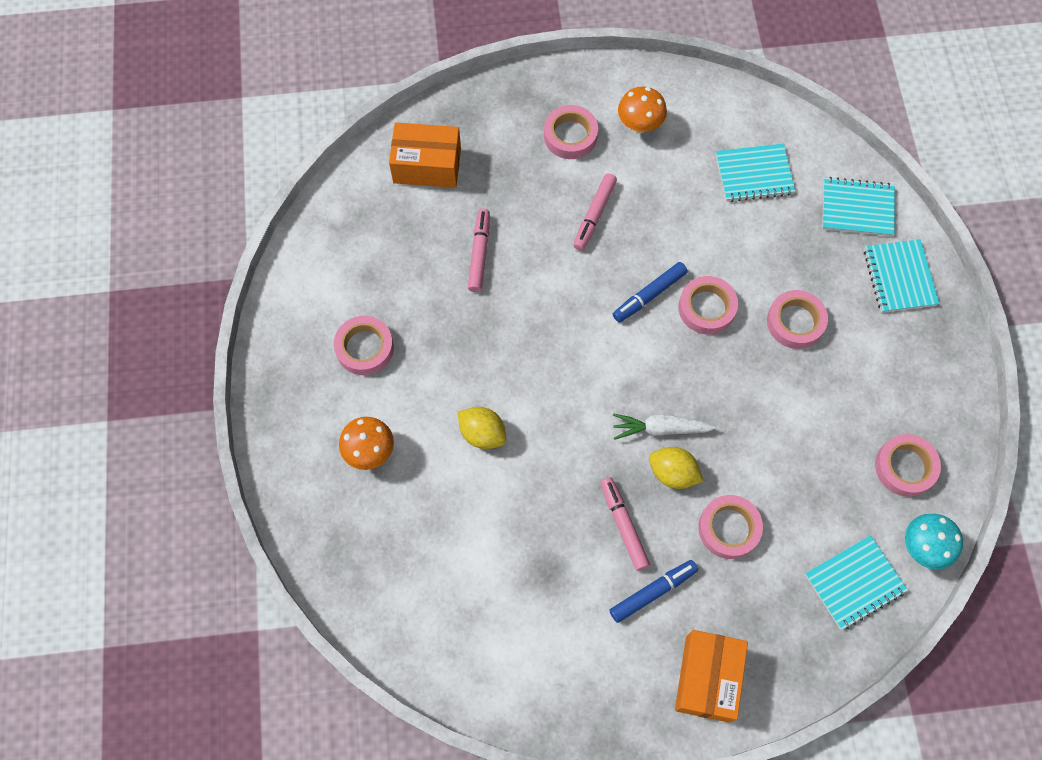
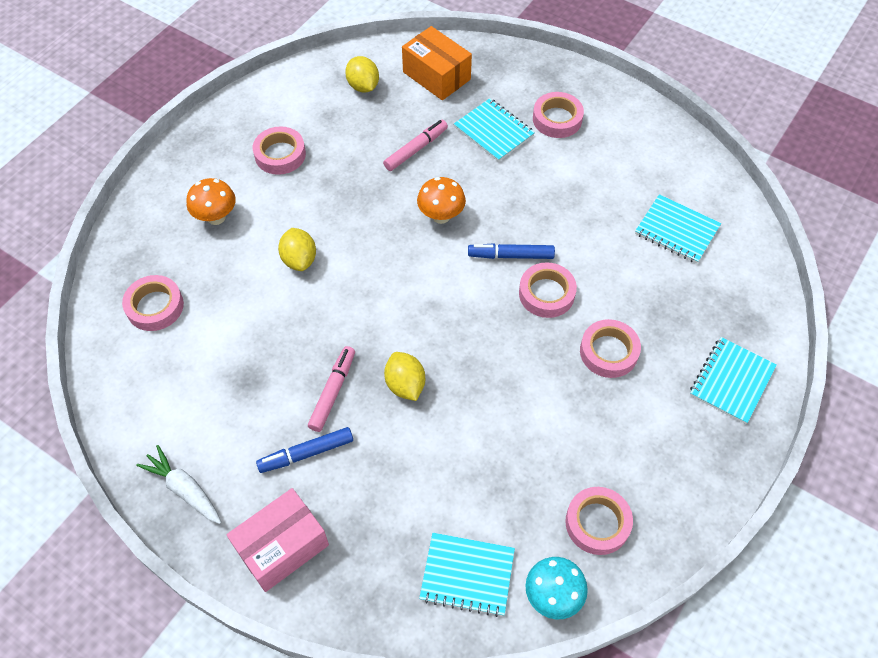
camera: 40 degrees right, 10 degrees down
pink marker [573,173,617,251] -> none
blue marker [609,560,698,623] -> blue marker turned 150 degrees clockwise [256,427,353,473]
white carrot [613,413,717,440] -> white carrot moved to [136,445,221,524]
orange mushroom [618,86,667,133] -> orange mushroom moved to [417,177,466,224]
orange box [675,630,748,723] -> pink box [226,488,329,592]
pink tape [698,495,763,559] -> pink tape moved to [122,275,184,331]
turquoise notebook [822,177,895,236] -> turquoise notebook moved to [454,98,535,162]
none -> yellow lemon [345,56,379,93]

